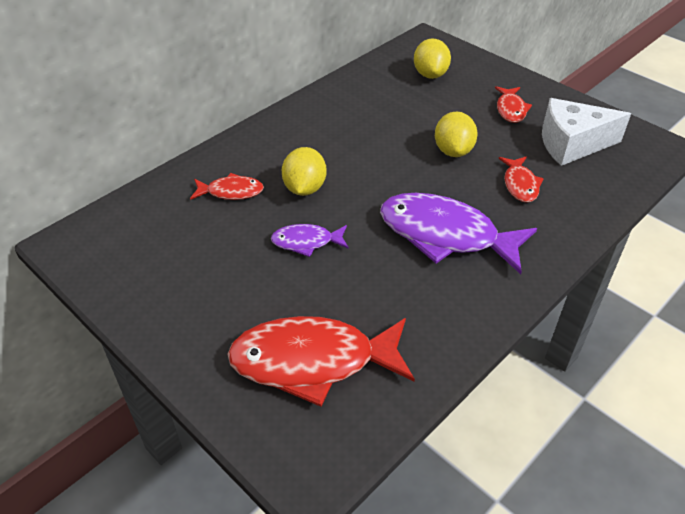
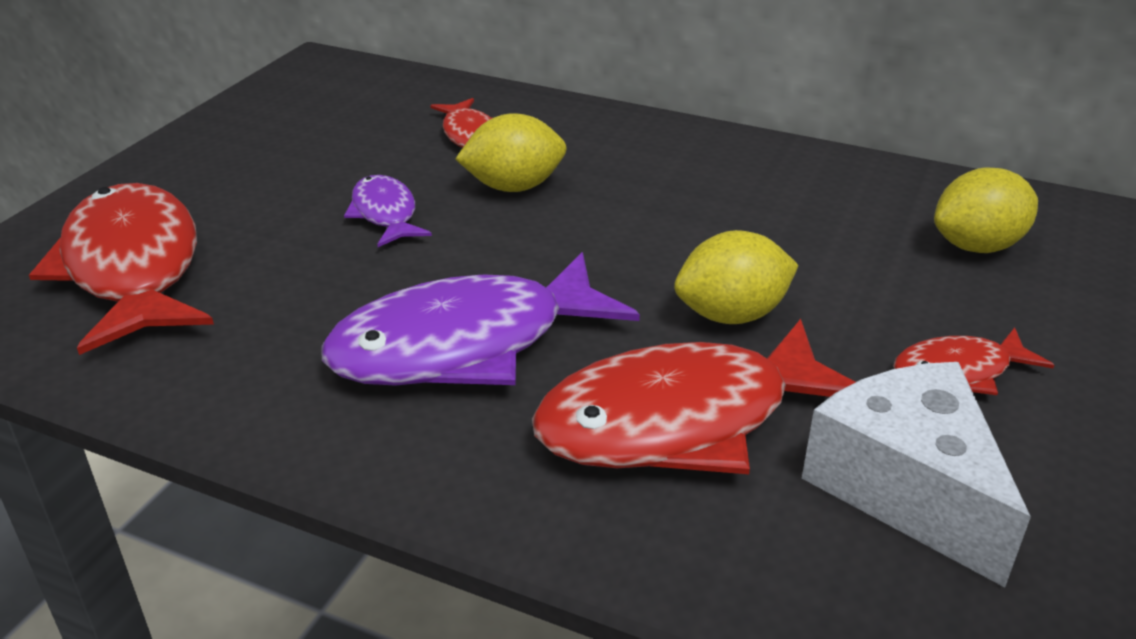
camera: 70 degrees right, 10 degrees down
purple fish [380,193,537,274] -> purple fish turned 120 degrees counterclockwise [321,252,640,386]
red fish [499,156,544,203] -> red fish [532,319,855,474], size x2.01

